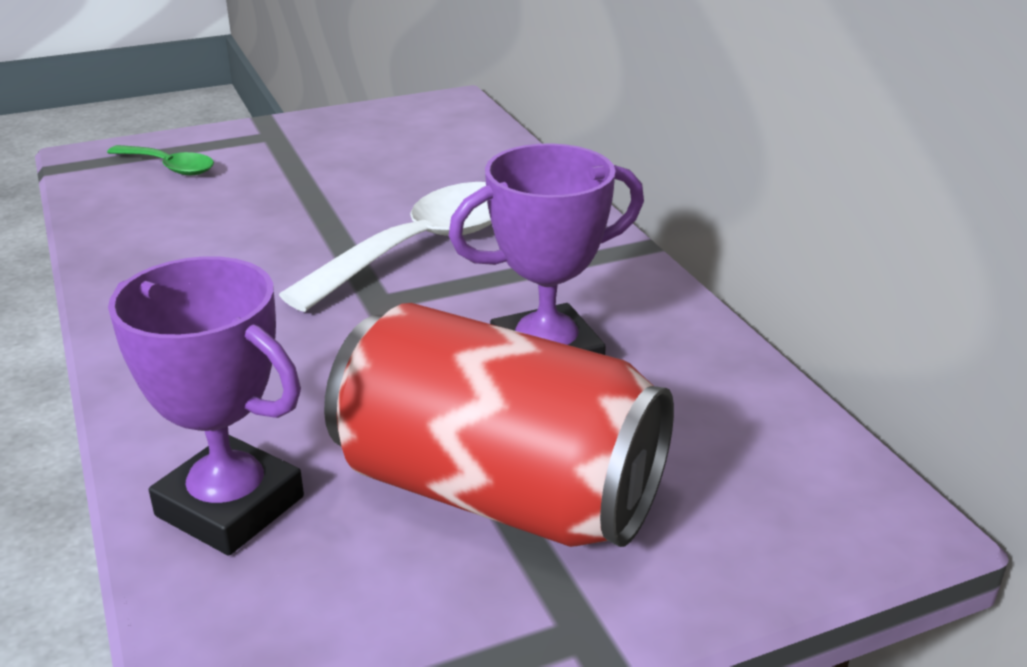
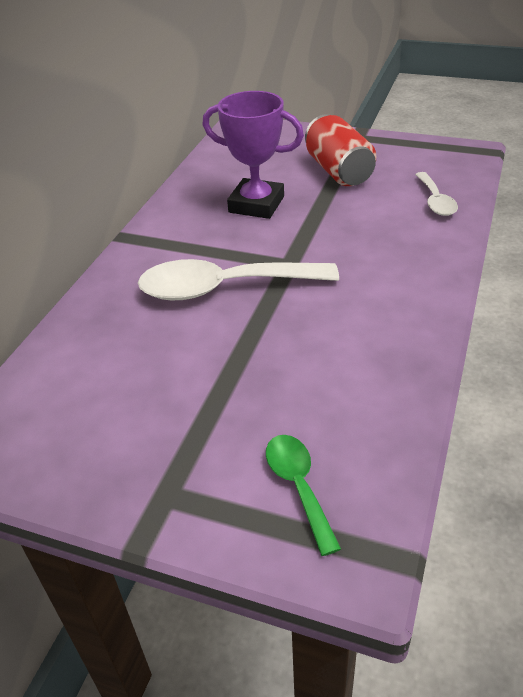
camera: 135 degrees left, 10 degrees up
purple trophy [108,256,304,556] -> white spoon [415,172,458,216]
red can [324,303,674,547] -> red can [305,114,376,186], size x0.66

